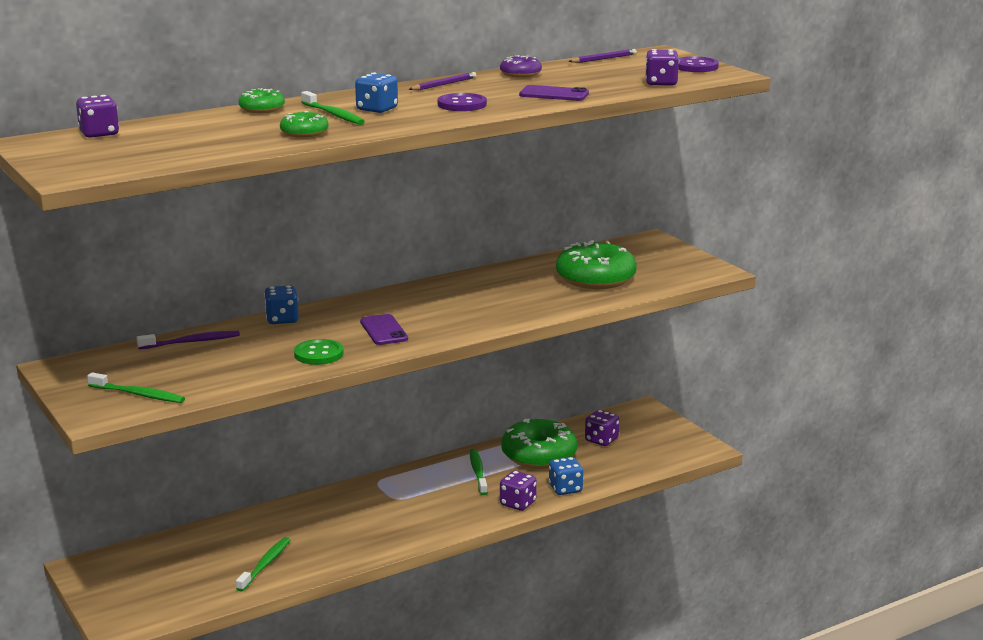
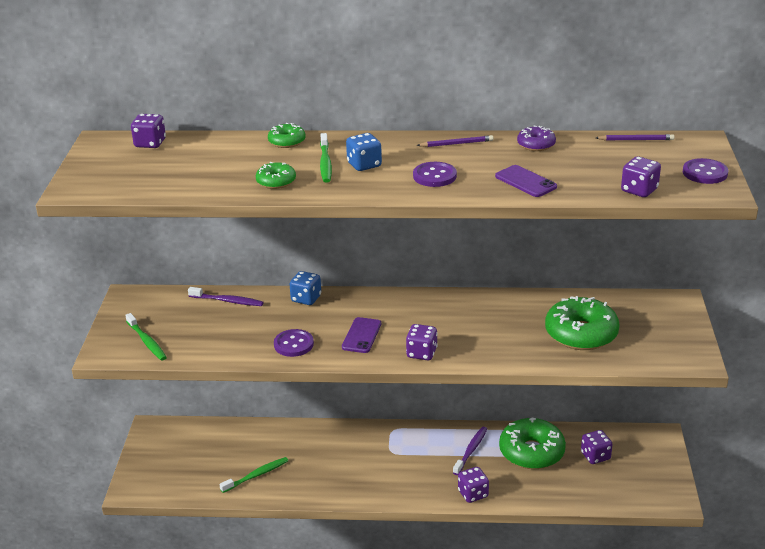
camera: 35 degrees right, 10 degrees up
green button [294,339,344,365] -> purple button [274,329,314,357]
green toothbrush [470,449,488,495] -> purple toothbrush [453,427,487,475]
blue dice [549,457,583,495] -> none
none -> purple dice [406,324,438,360]

